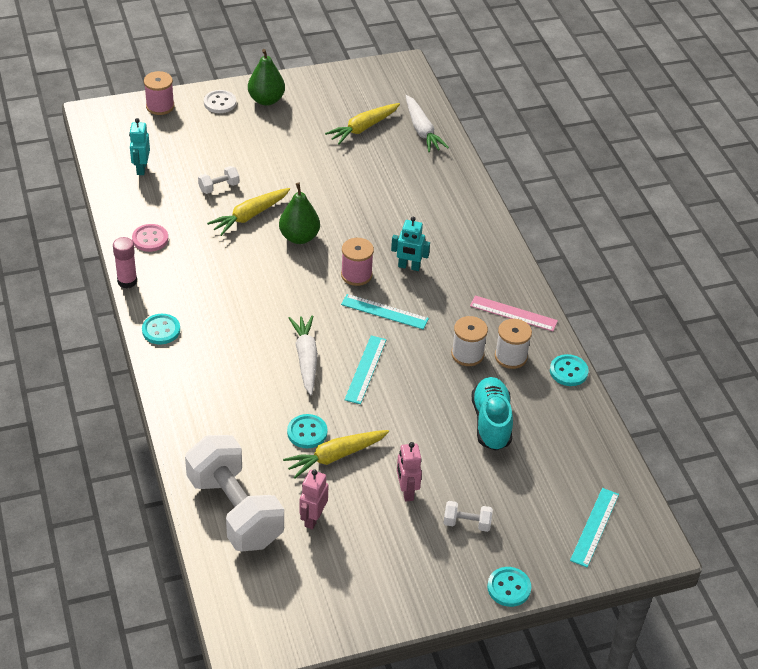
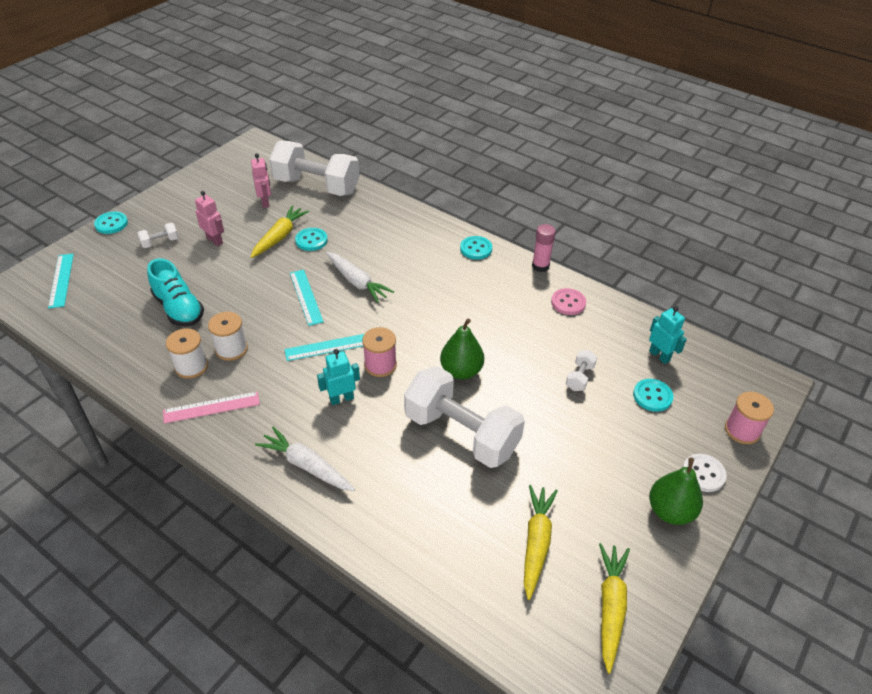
camera: 145 degrees right, 0 degrees up
yellow carrot [207,188,290,236] -> yellow carrot moved to [599,543,630,674]
white carrot [406,95,449,152] -> white carrot moved to [255,426,355,491]
turquoise button [550,354,589,386] -> turquoise button moved to [633,379,673,412]
none -> white dumbbell [404,366,525,468]

